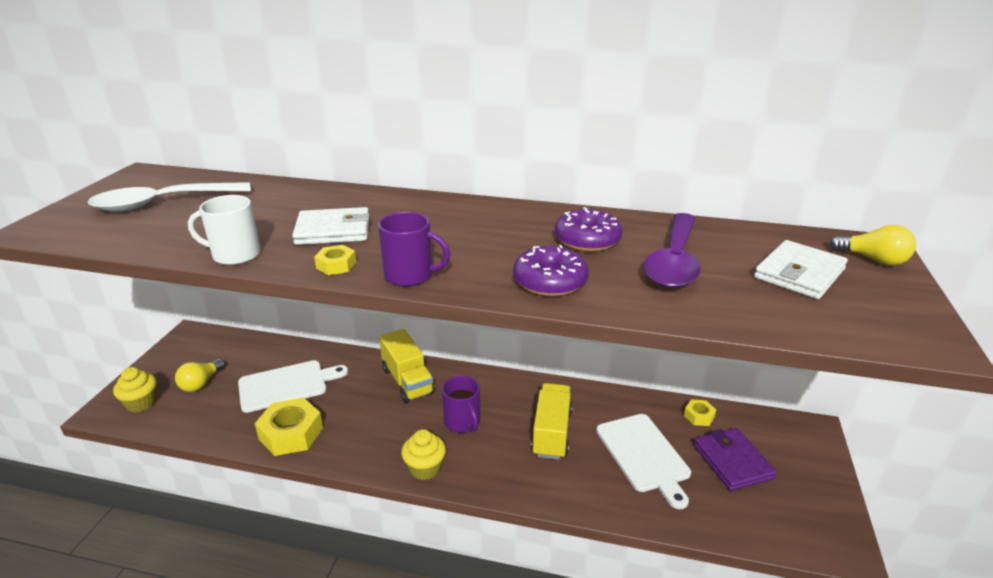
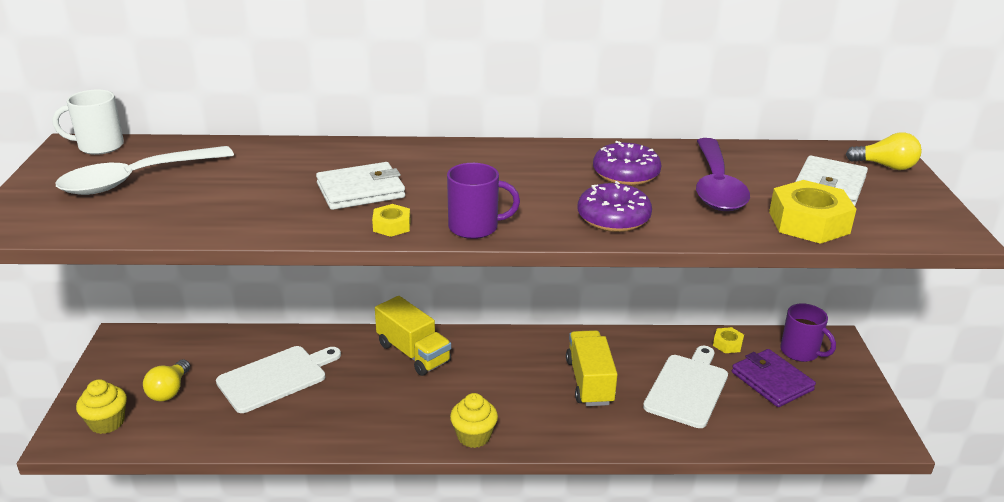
camera: 15 degrees left, 0 degrees up
white mug [188,195,260,265] -> white mug moved to [53,90,124,155]
yellow nut [255,398,323,456] -> yellow nut moved to [769,180,857,244]
purple mug [442,375,480,433] -> purple mug moved to [780,303,836,362]
white cutting board [596,414,691,509] -> white cutting board turned 120 degrees counterclockwise [643,346,728,428]

